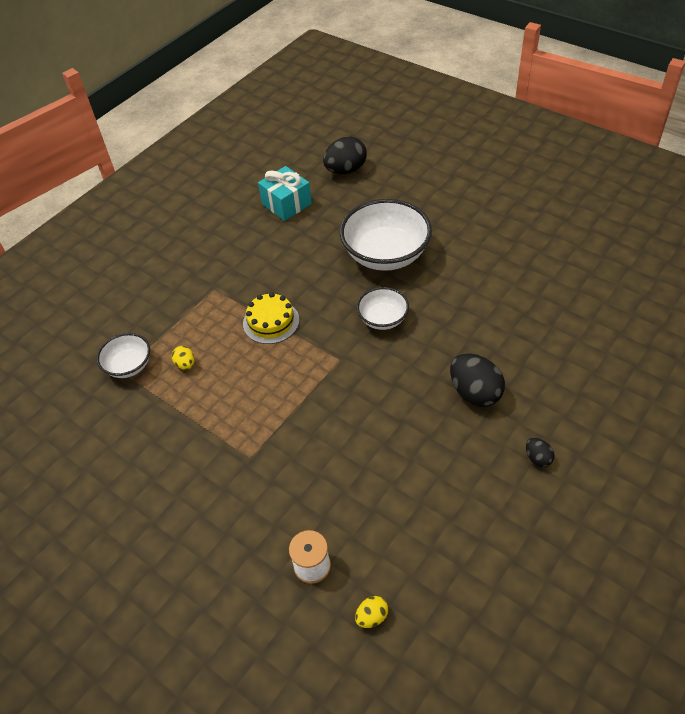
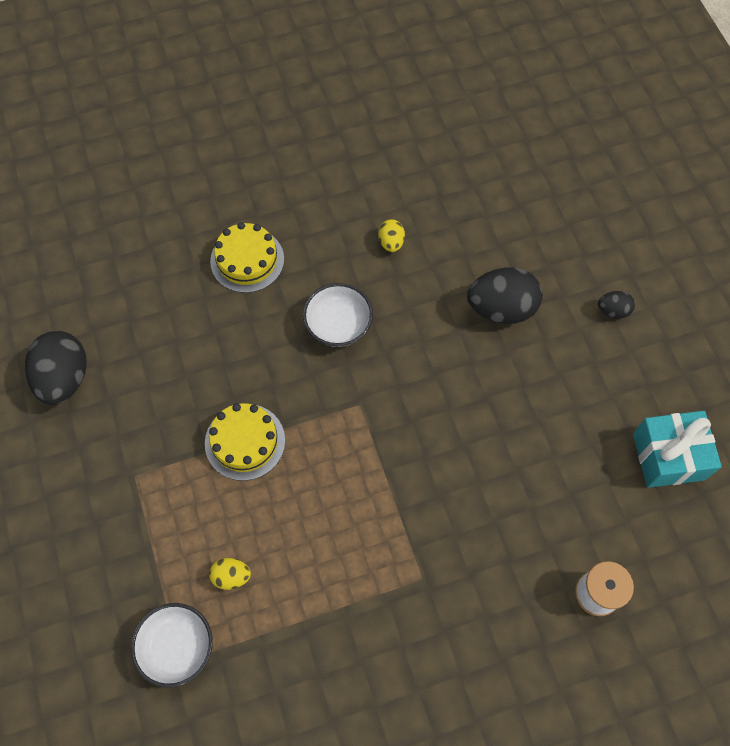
camera: 60 degrees left, 15 degrees up
turquoise gift [258,166,312,221] -> turquoise gift moved to [633,411,722,488]
black egg [323,136,367,174] -> black egg moved to [25,331,87,405]
white bowl [340,199,432,271] -> yellow cake [210,222,284,293]
yellow egg [355,596,388,628] -> yellow egg moved to [378,219,405,252]

